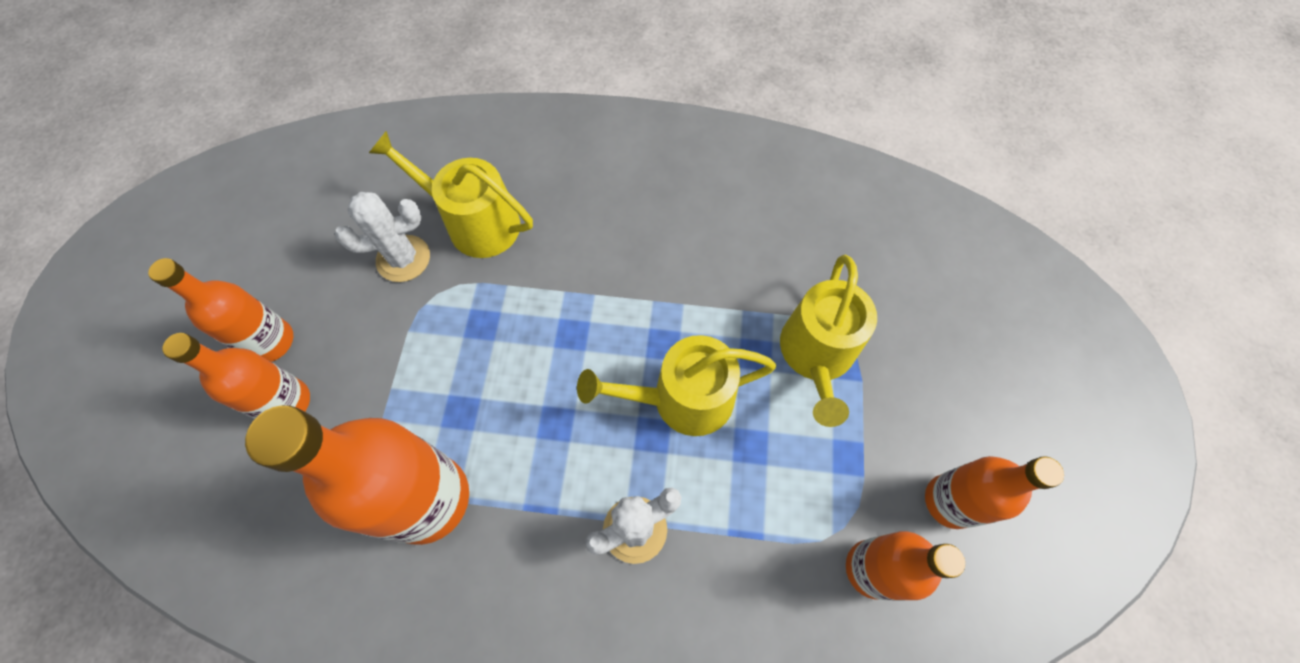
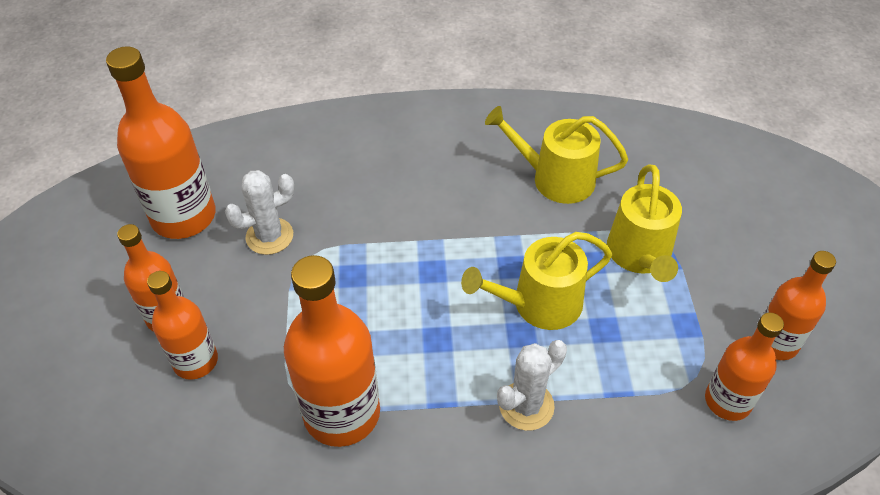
camera: 10 degrees left, 15 degrees down
yellow watering can [369,131,533,258] -> yellow watering can moved to [485,106,628,204]
none -> orange bottle [106,46,216,239]

